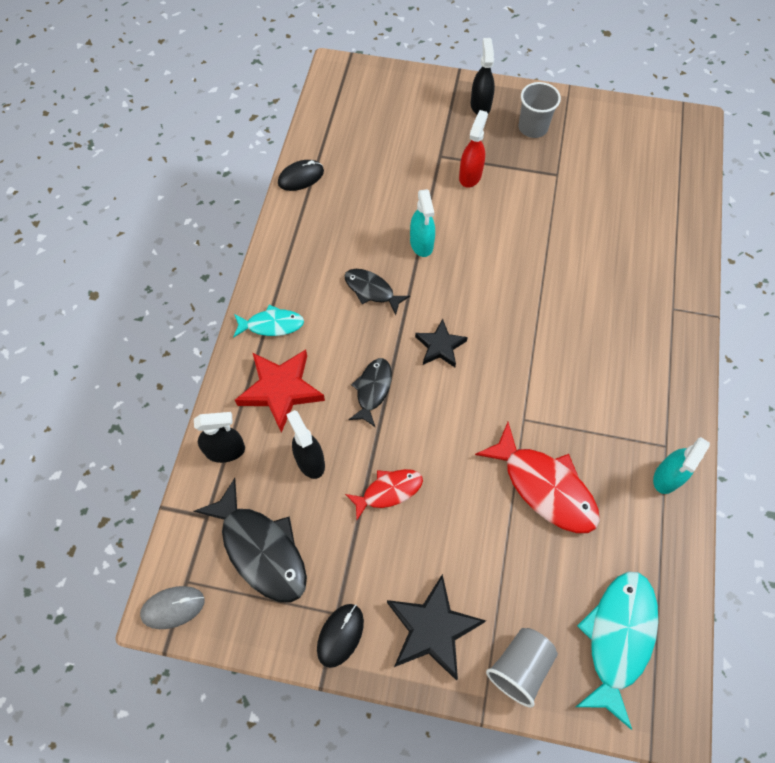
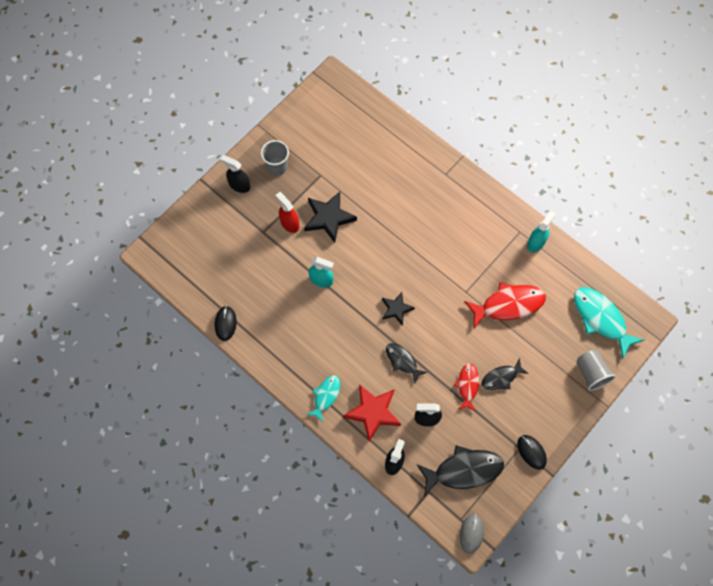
camera: 60 degrees left, 5 degrees up
black fish [344,269,410,315] -> black fish moved to [482,358,529,390]
black star [387,574,486,680] -> black star moved to [304,192,357,243]
turquoise spray bottle [653,437,710,494] -> turquoise spray bottle turned 120 degrees counterclockwise [527,211,555,252]

